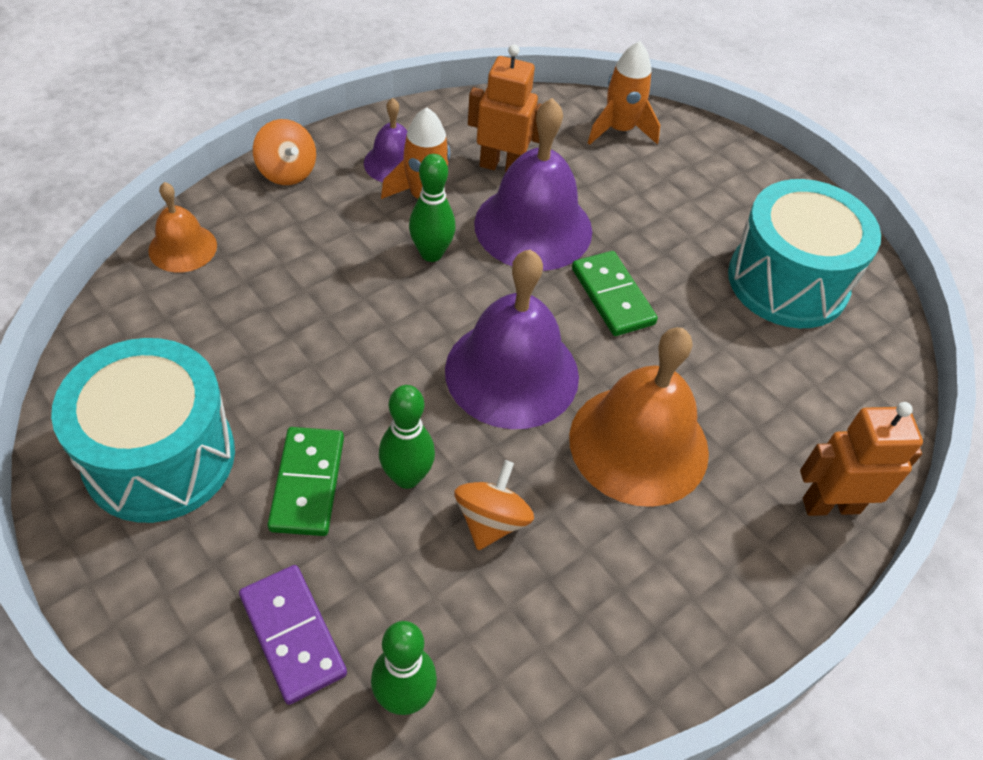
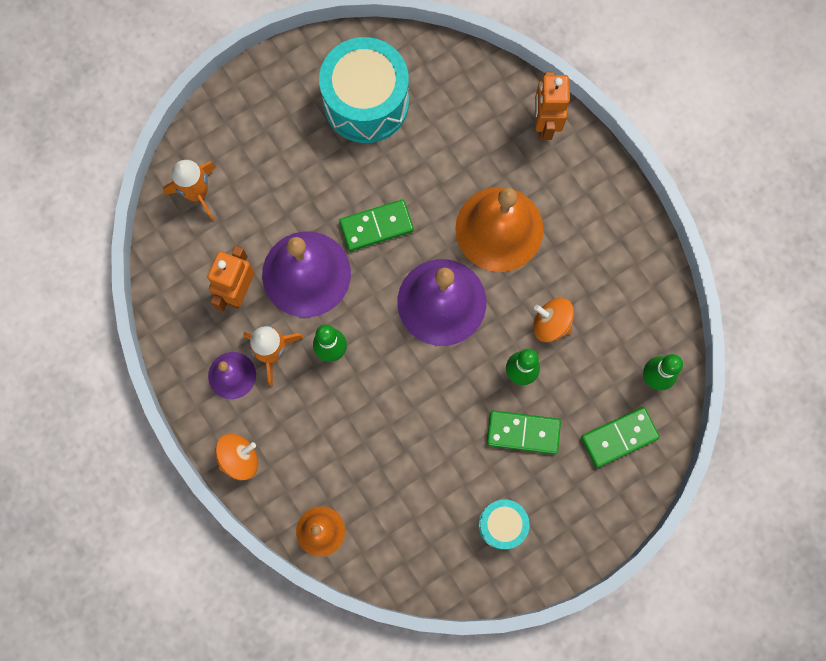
camera: 80 degrees left, 25 degrees up
turquoise drum [51,338,235,523] -> turquoise drum [478,499,530,550], size x0.52
purple domino [239,565,347,705] -> green domino [581,407,660,468]

